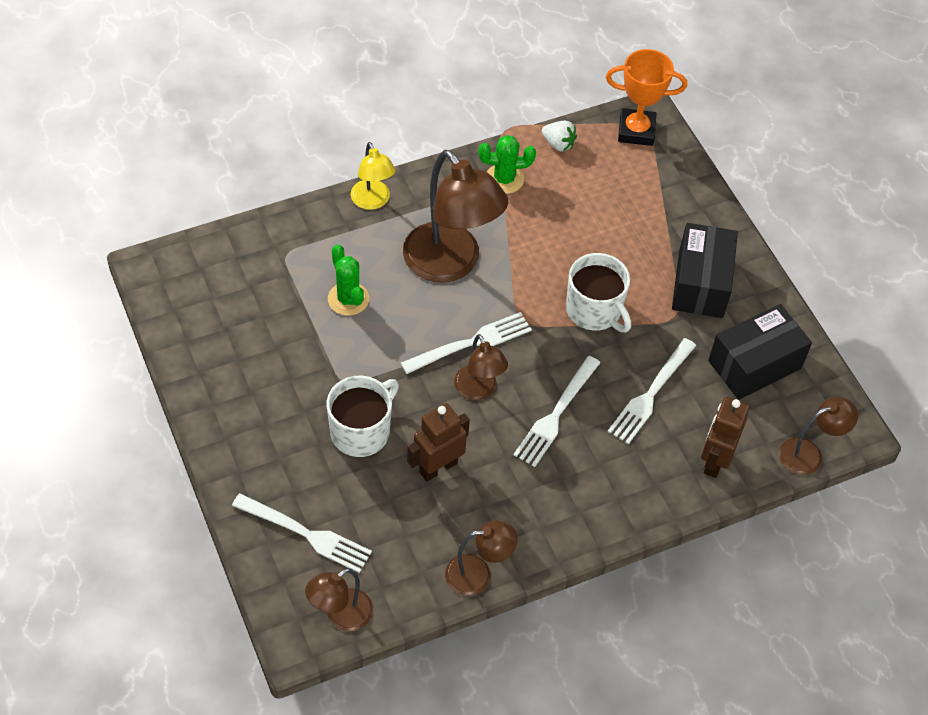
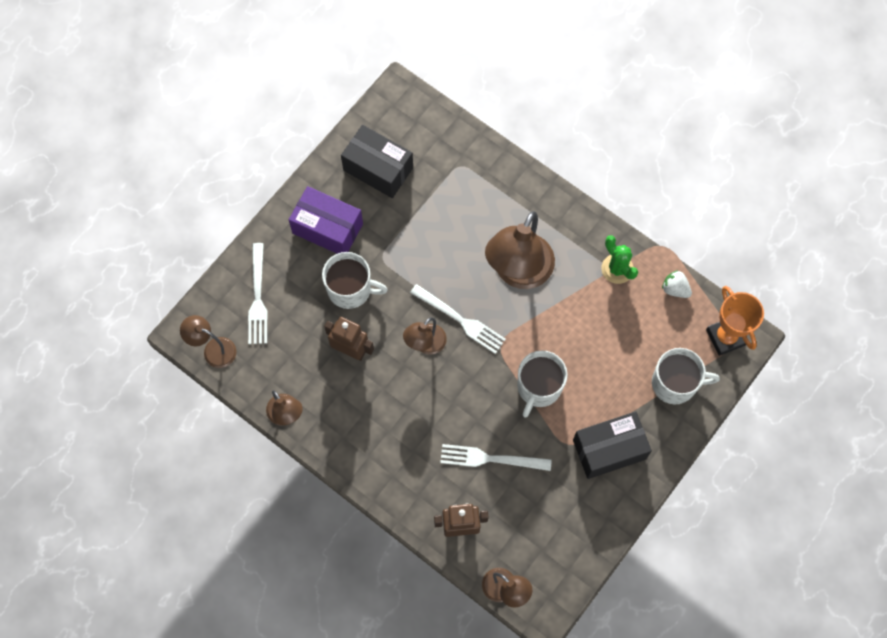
camera: 65 degrees right, 15 degrees up
green cactus [328,244,369,316] -> none
yellow lamp [351,142,396,210] -> none
white fork [514,356,600,467] -> none
white strawberry [542,121,577,152] -> white strawberry turned 120 degrees clockwise [662,270,692,298]
black box [708,304,812,400] -> black box moved to [341,125,413,198]
none -> purple box [289,186,363,254]
none -> white mug [652,348,720,404]

